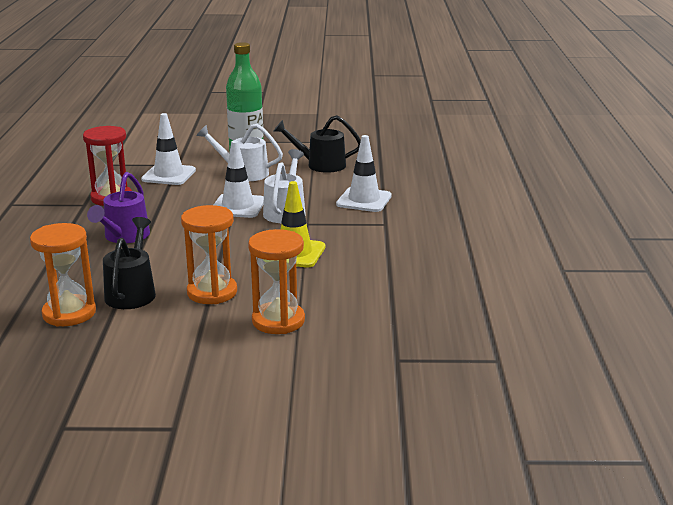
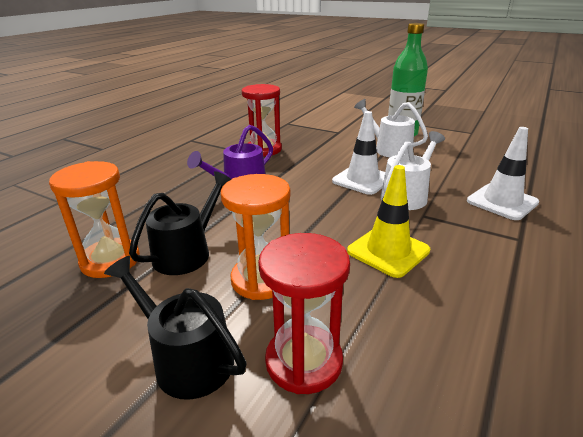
camera: 30 degrees right, 5 degrees up
white traffic cone [141,113,196,185] -> none
orange hourglass [248,229,305,334] -> red hourglass [258,233,350,394]
black watering can [274,115,361,173] -> black watering can moved to [104,256,247,400]

